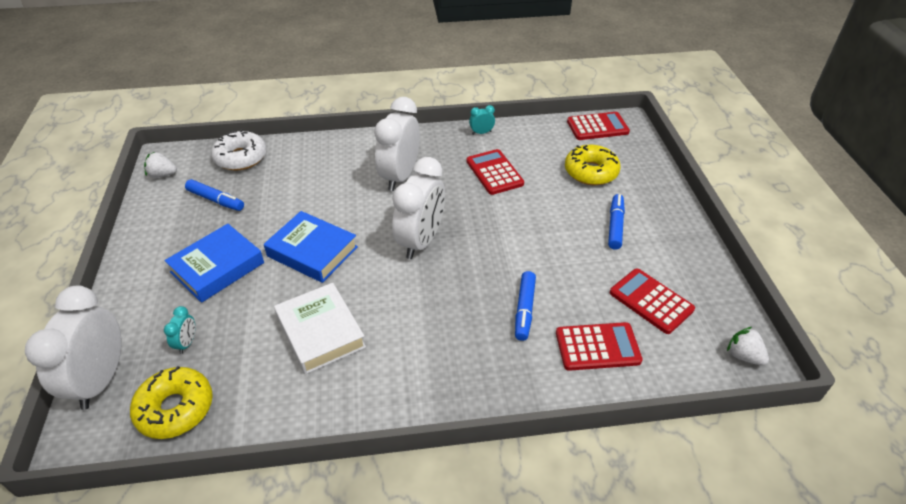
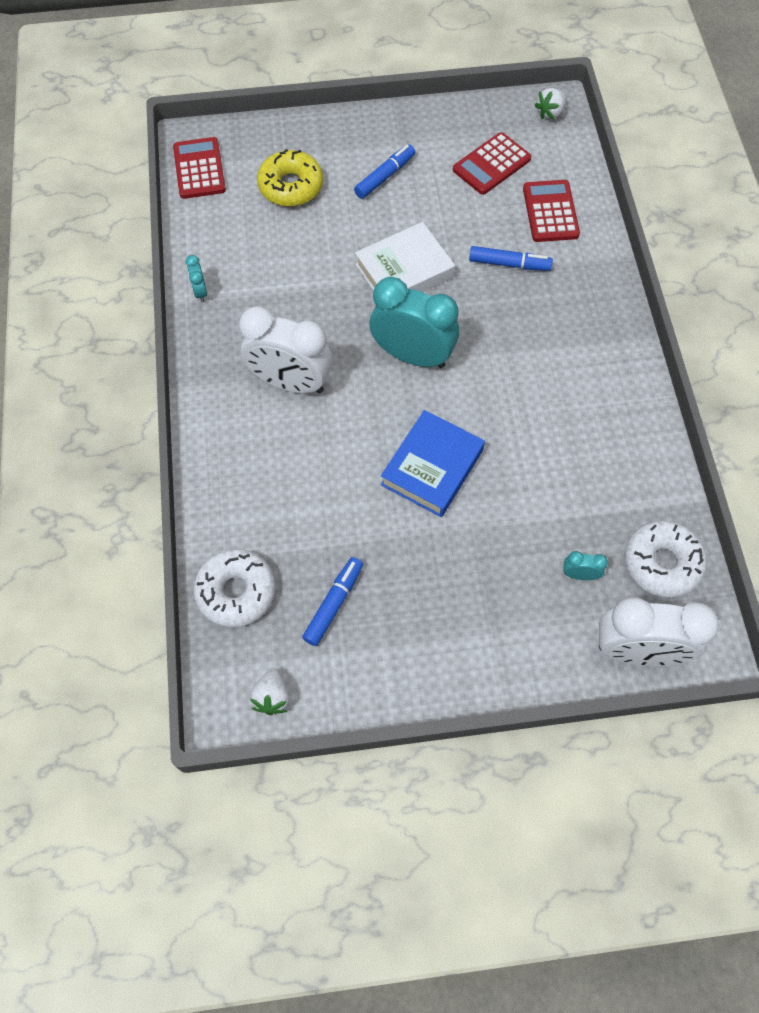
camera: 90 degrees left, 20 degrees up
yellow donut [130,366,213,439] -> white donut [625,521,707,598]
blue book [164,224,264,303] -> none
white book [274,283,366,374] -> white book moved to [355,222,455,292]
white clock [392,157,445,259] -> turquoise clock [369,277,459,368]
red calculator [466,149,524,195] -> none
blue marker [608,194,625,250] -> blue marker turned 120 degrees clockwise [354,144,415,199]

